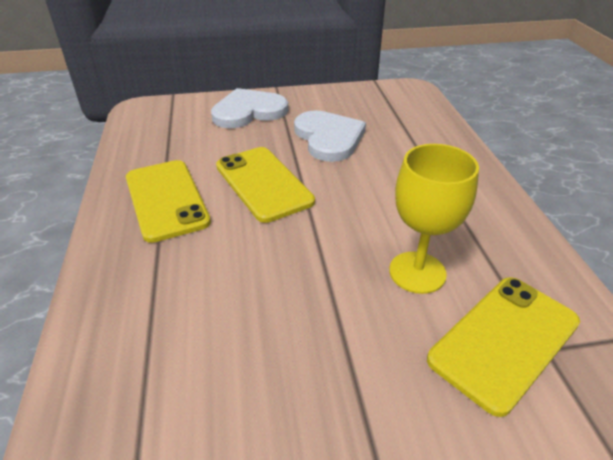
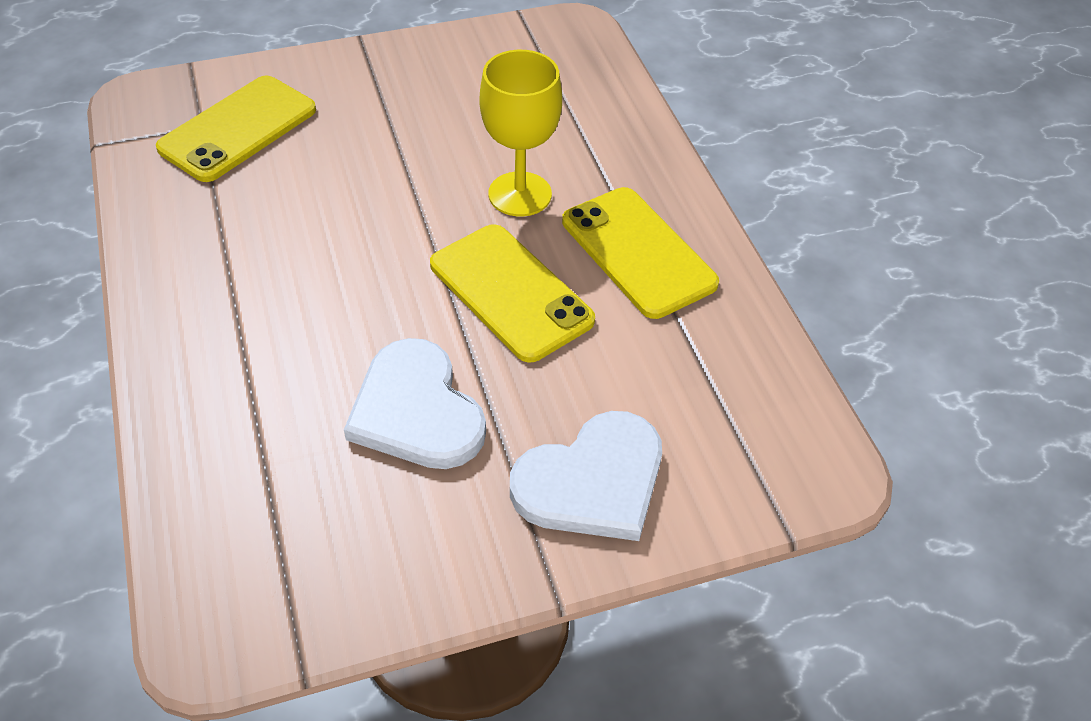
camera: 170 degrees right, 10 degrees up
yellow goblet [389,144,479,294] -> yellow goblet moved to [480,50,562,216]

